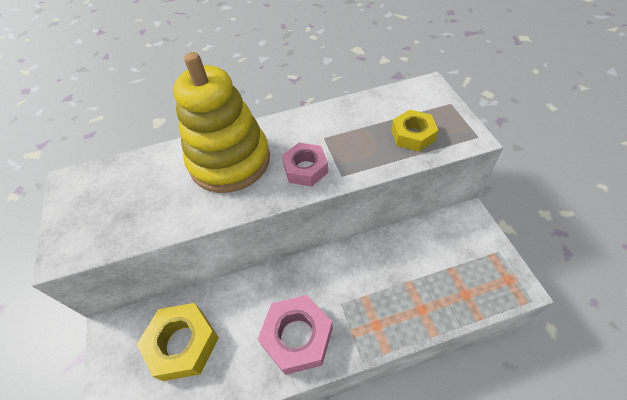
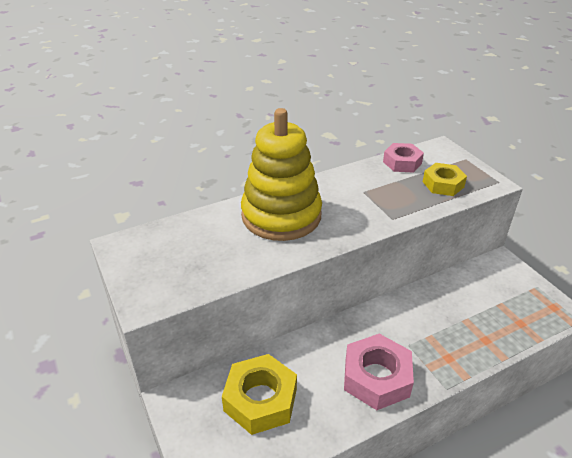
camera: 15 degrees left, 15 degrees down
pink nut [282,143,328,187] -> pink nut moved to [383,143,424,173]

